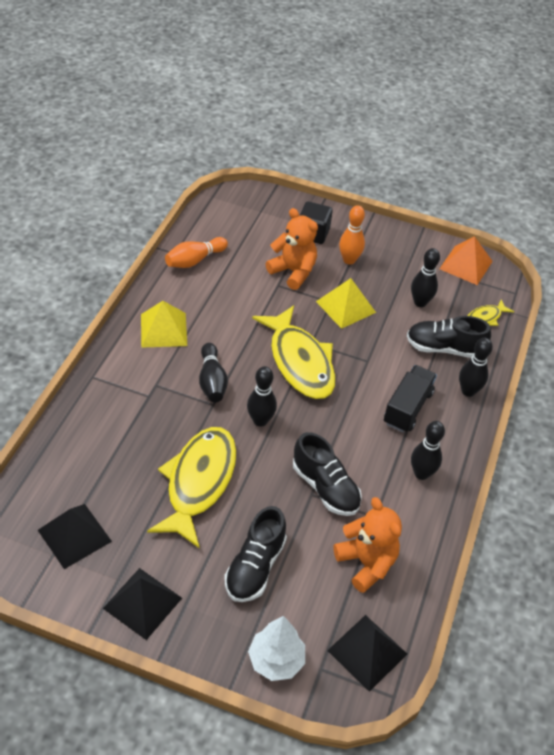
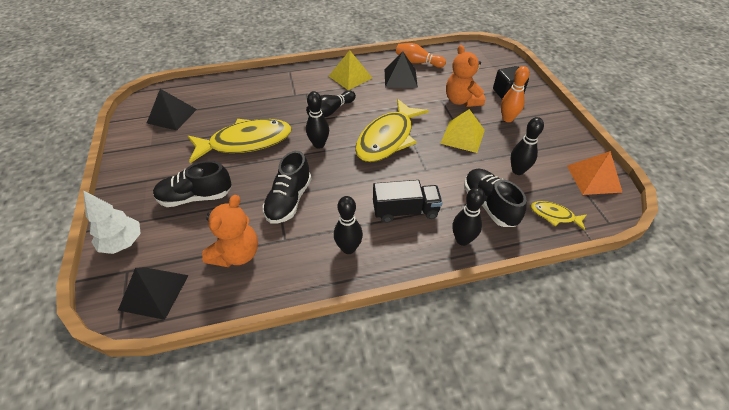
camera: 60 degrees right, 0 degrees up
black pyramid [103,568,182,640] -> black pyramid moved to [385,51,418,88]
orange teddy bear [265,208,318,290] -> orange teddy bear turned 150 degrees clockwise [446,45,485,107]

